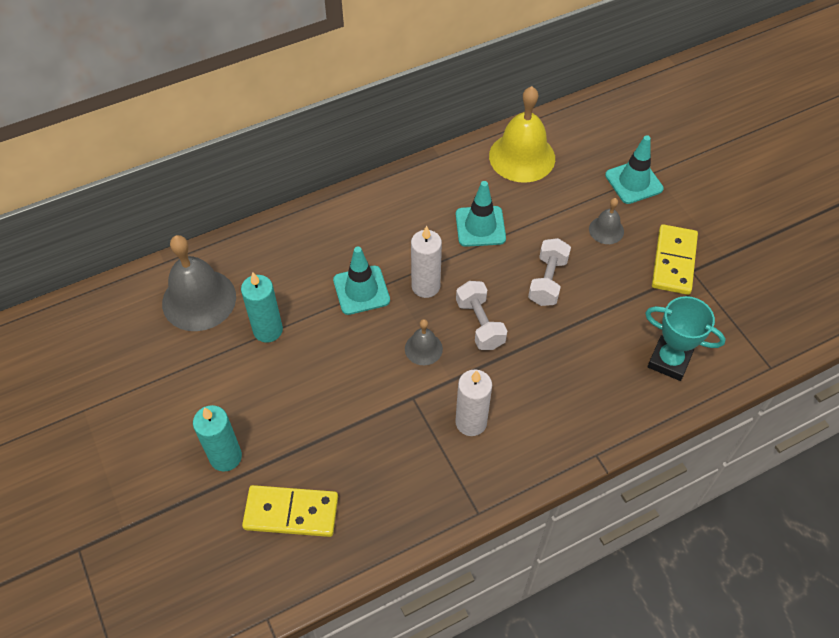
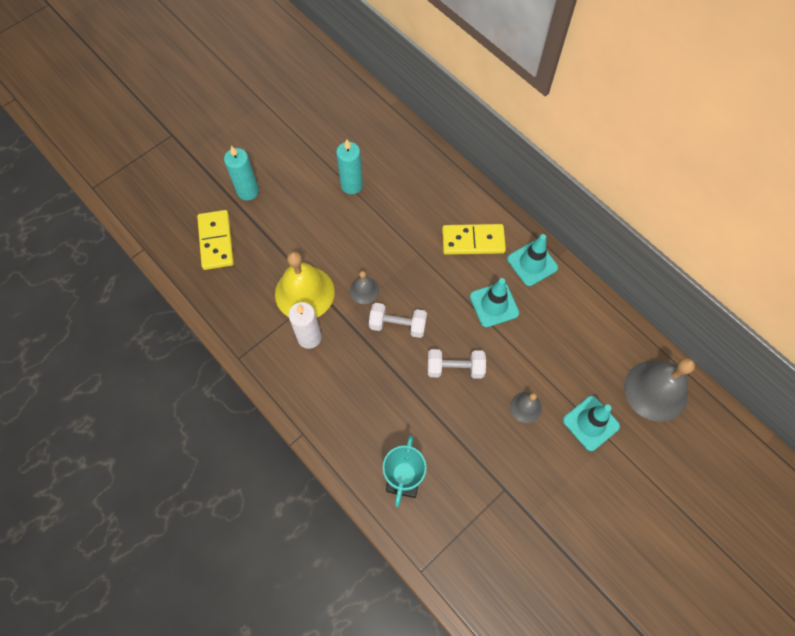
camera: 75 degrees right, 10 degrees up
grey bell [162,235,236,331] -> grey bell moved to [624,358,695,422]
turquoise traffic cone [333,247,390,315] -> turquoise traffic cone moved to [507,234,558,286]
white candle [411,226,442,298] -> none
white dumbbell [456,281,507,350] -> white dumbbell turned 45 degrees clockwise [369,303,427,338]
yellow bell [489,86,555,183] -> yellow bell moved to [275,251,335,318]
yellow domino [652,224,698,295] -> yellow domino moved to [442,224,506,255]

